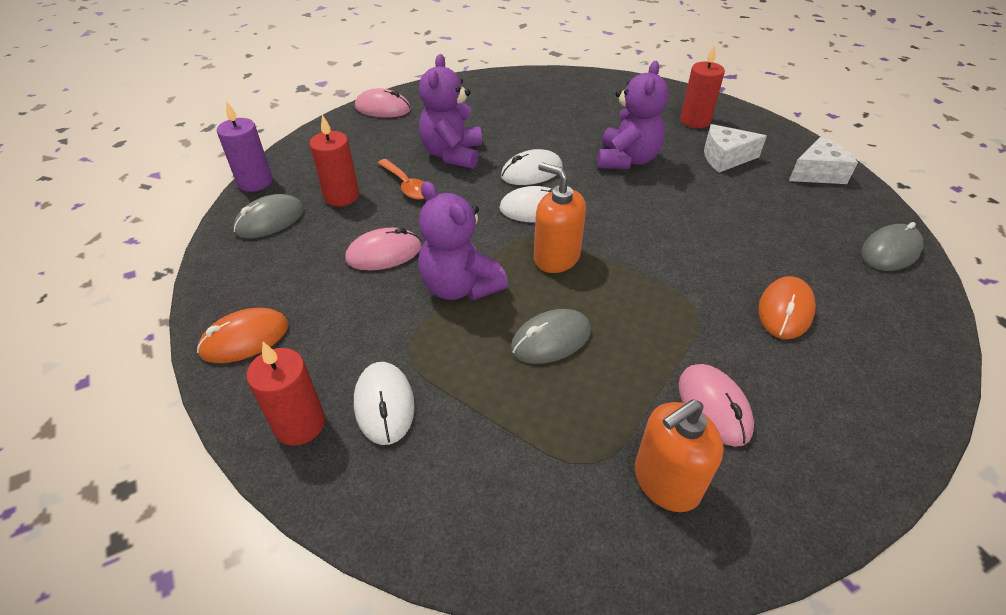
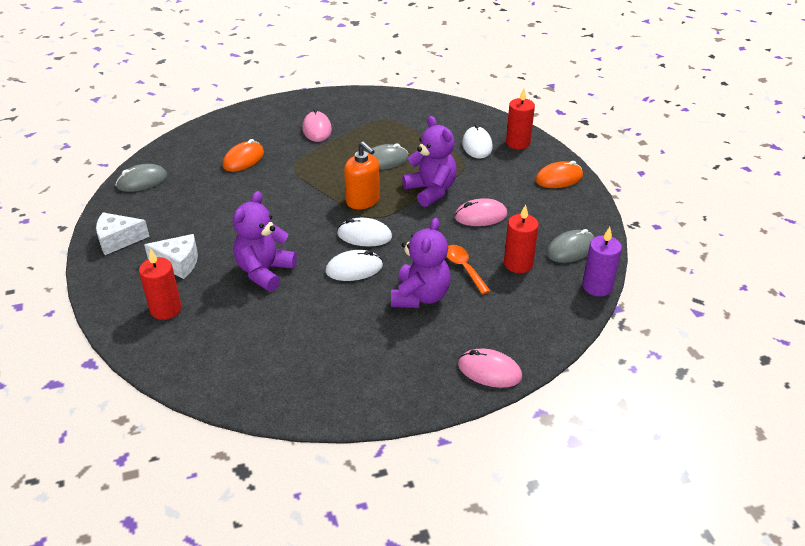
camera: 170 degrees left, 5 degrees down
orange soap dispenser [635,399,724,512] -> none

